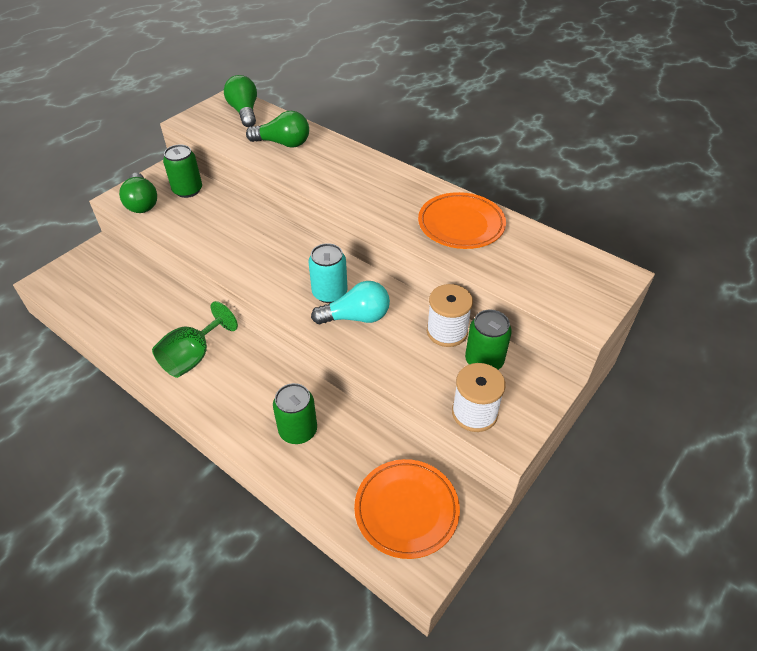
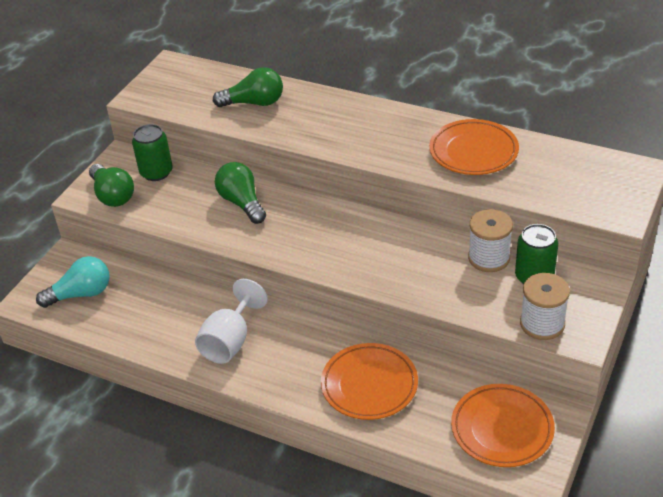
camera: 10 degrees left, 5 degrees down
green goblet [152,301,238,378] -> white goblet [195,279,268,364]
green light bulb [224,75,257,127] -> green light bulb moved to [215,162,266,224]
green can [273,383,317,444] -> orange plate [321,343,418,420]
turquoise can [308,243,348,303] -> none
turquoise light bulb [311,281,390,325] -> turquoise light bulb moved to [36,256,110,308]

